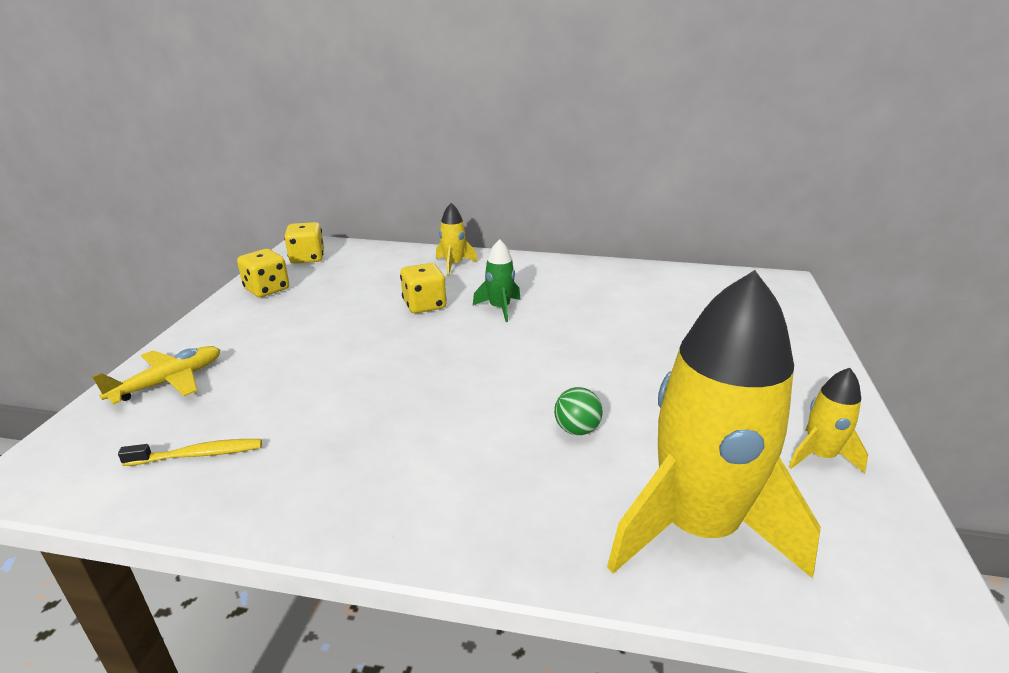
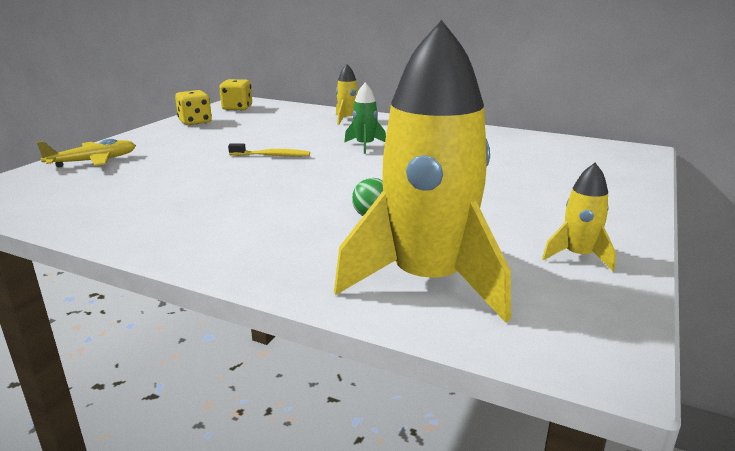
camera: 15 degrees right, 5 degrees down
yellow toothbrush [118,439,262,466] -> yellow toothbrush moved to [228,143,310,157]
yellow dice [400,263,447,313] -> none

